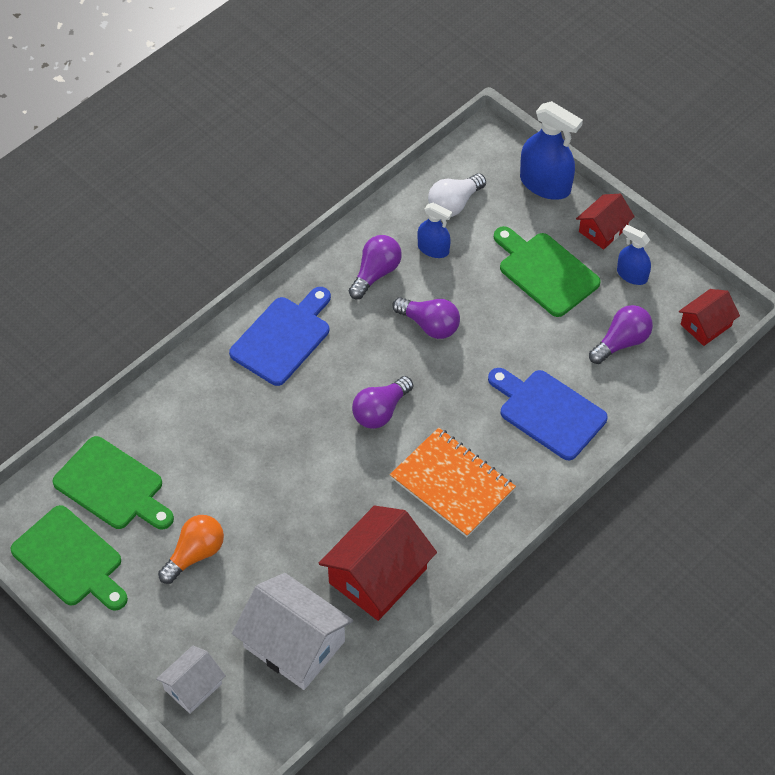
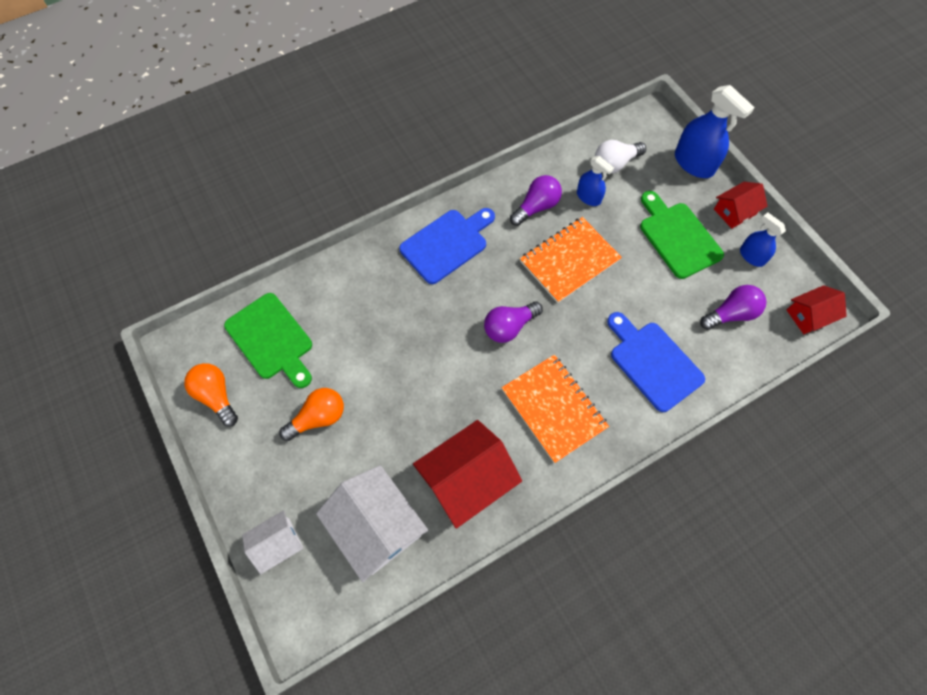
camera: 15 degrees right, 10 degrees up
green cutting board [10,505,128,611] -> orange light bulb [184,363,238,427]
purple light bulb [392,297,460,339] -> orange notebook [520,217,622,303]

